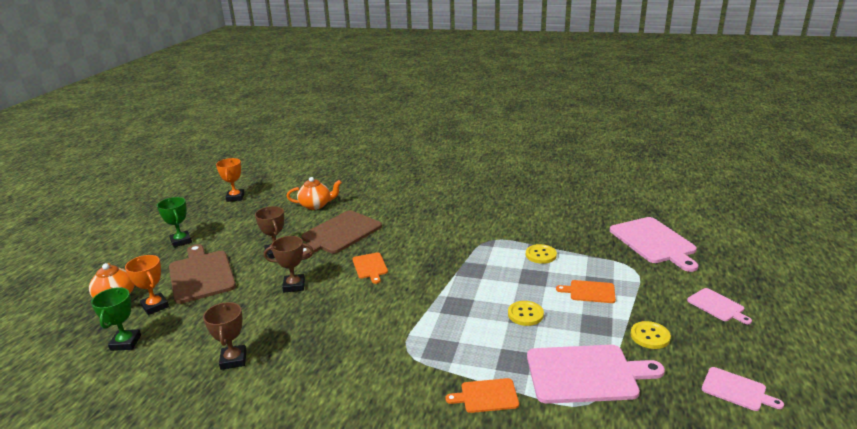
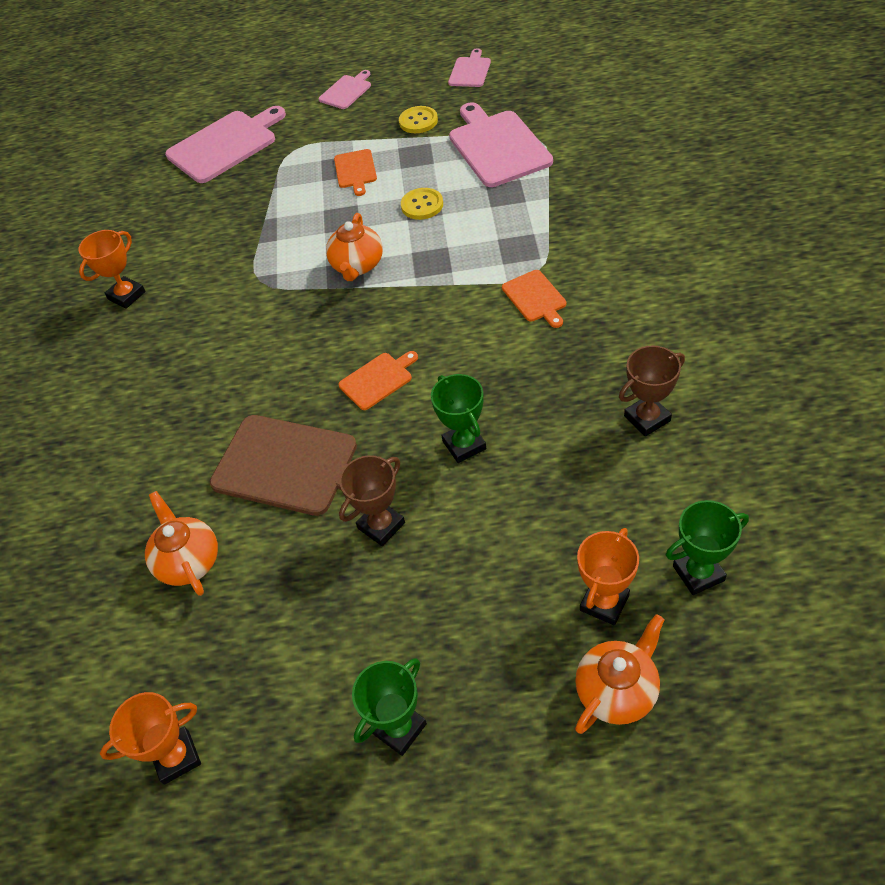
camera: 105 degrees left, 25 degrees up
brown cutting board [169,244,236,304] -> none
brown trophy [264,236,314,292] -> green trophy [431,374,486,463]
orange cutting board [445,378,519,413] -> orange cutting board moved to [502,270,566,328]
yellow button [526,244,557,264] -> none
none -> orange trophy [78,230,145,309]
none -> orange teapot [326,213,383,281]

